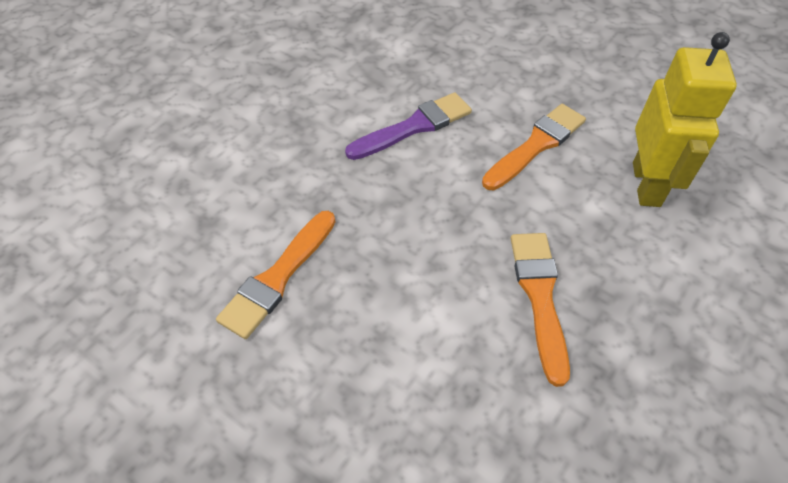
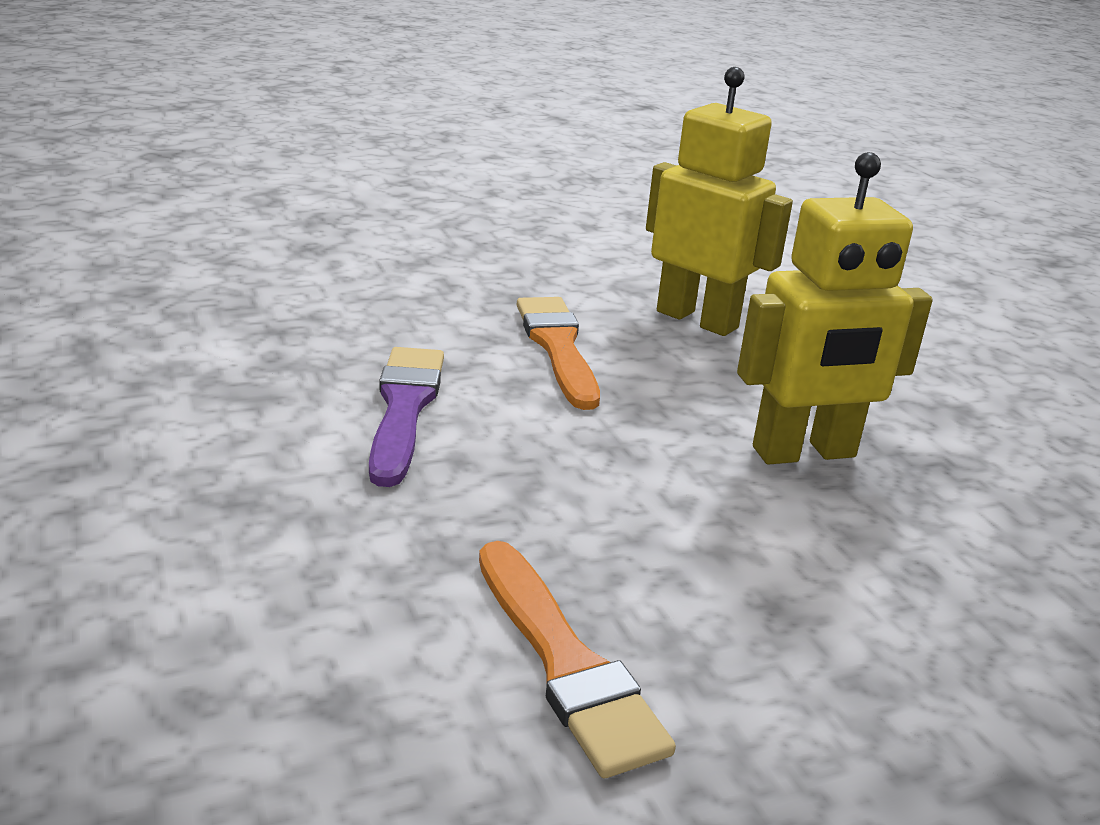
camera: 60 degrees left, 25 degrees down
orange brush [510,233,570,387] -> yellow robot [737,152,933,464]

